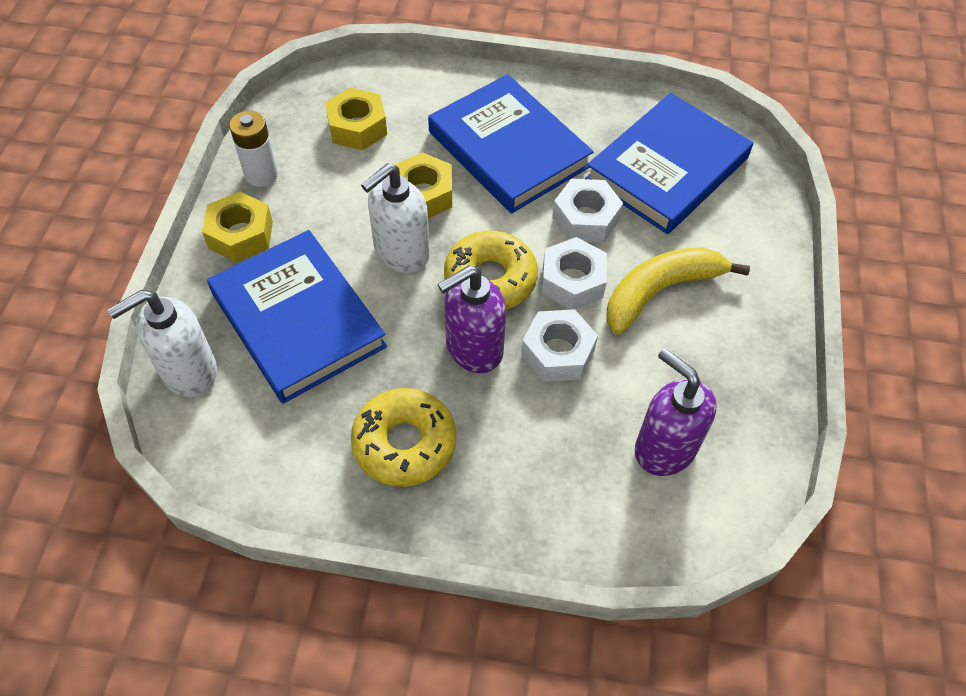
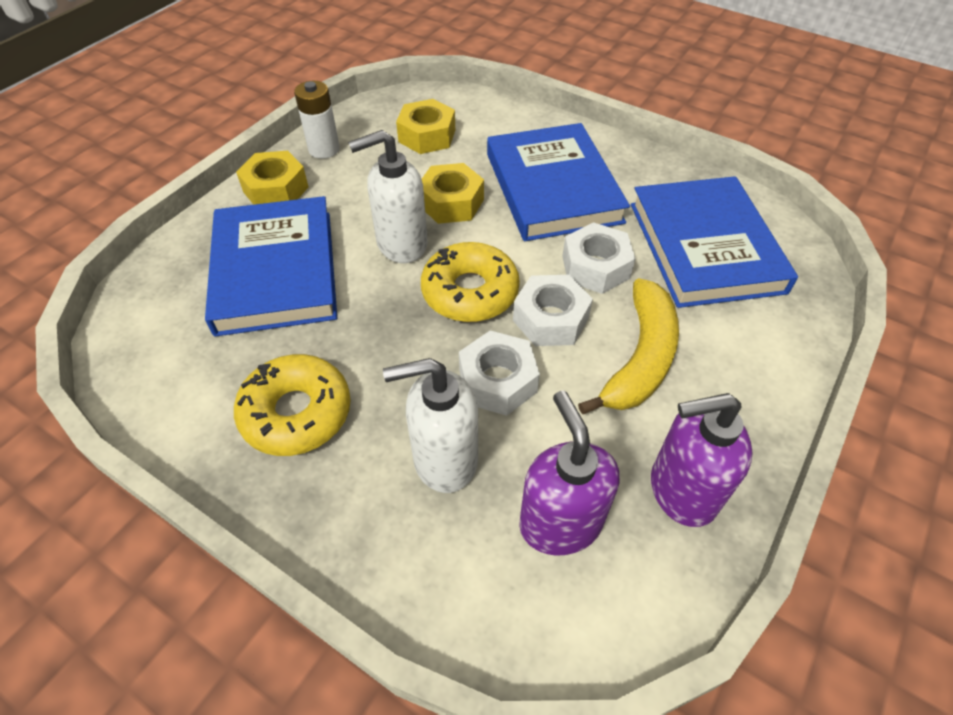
camera: 25 degrees right, 5 degrees down
white soap dispenser [107,290,217,397] -> white soap dispenser moved to [383,358,478,493]
purple soap dispenser [437,265,506,373] -> purple soap dispenser moved to [651,393,753,527]
blue book [585,93,753,234] -> blue book turned 75 degrees counterclockwise [631,176,798,308]
yellow banana [606,247,750,335] -> yellow banana turned 120 degrees clockwise [578,278,679,414]

